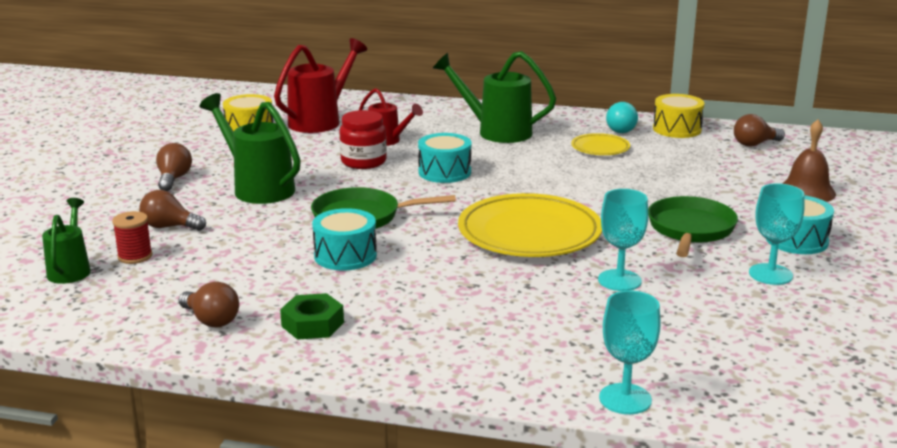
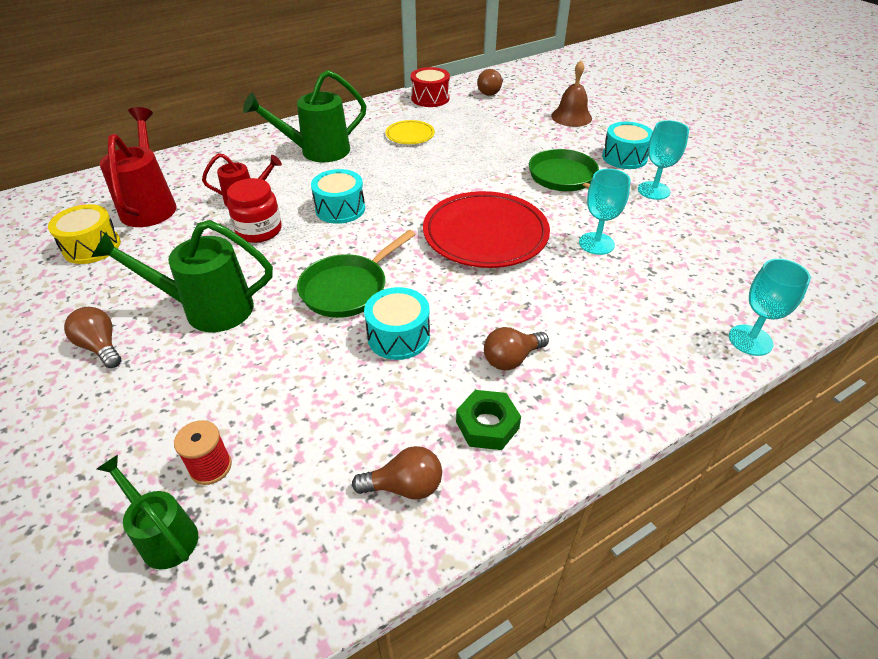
camera: 45 degrees left, 20 degrees up
brown light bulb [139,190,206,231] -> brown light bulb moved to [484,327,549,370]
yellow plate [458,193,602,257] -> red plate [423,191,550,268]
turquoise light bulb [606,102,638,133] -> none
yellow drum [653,94,704,138] -> red drum [411,67,450,107]

